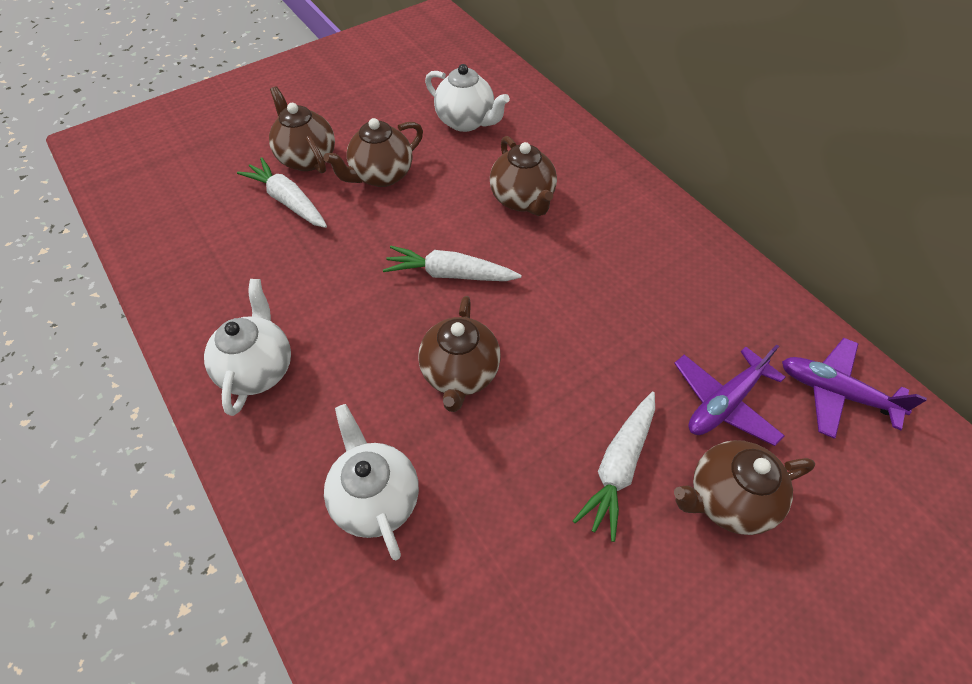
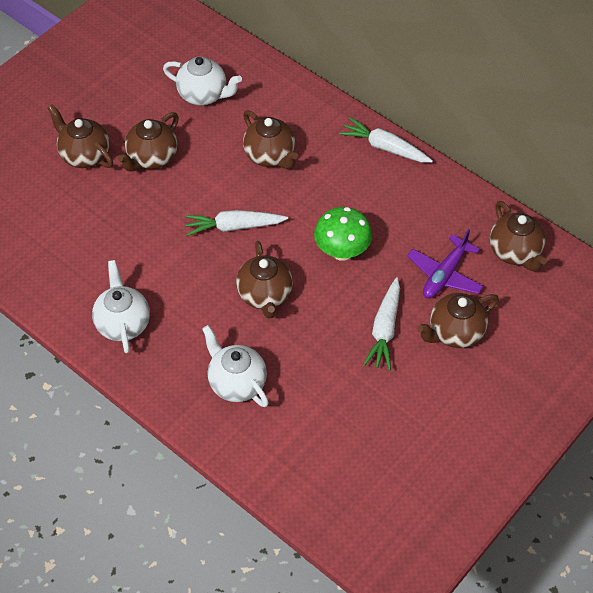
camera: 15 degrees left, 0 degrees up
white carrot [237,157,327,228] -> white carrot moved to [339,117,433,163]
purple plane [782,338,927,439] -> brown teapot [490,201,547,272]
none -> green mushroom [314,207,372,261]

